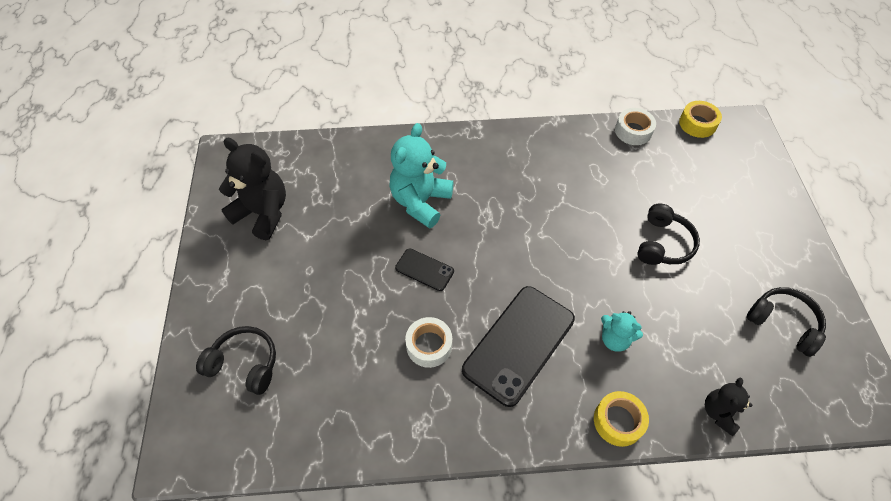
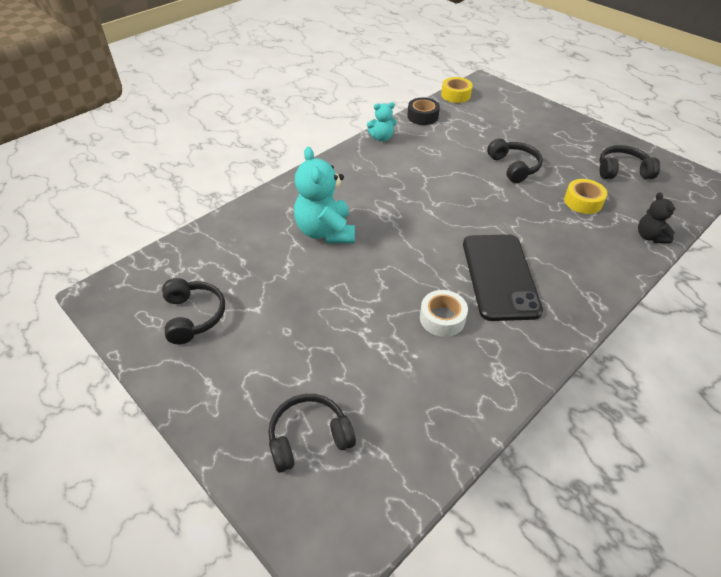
camera: 40 degrees left, 10 degrees down
black teddy bear [219,137,286,240] -> black headphones [162,278,225,344]
black phone [395,248,454,291] -> none
yellow tape [594,391,649,447] -> yellow tape moved to [564,179,607,214]
turquoise teddy bear [601,311,643,352] -> turquoise teddy bear moved to [367,102,397,141]
white tape [615,108,656,145] -> black tape [407,98,440,125]

